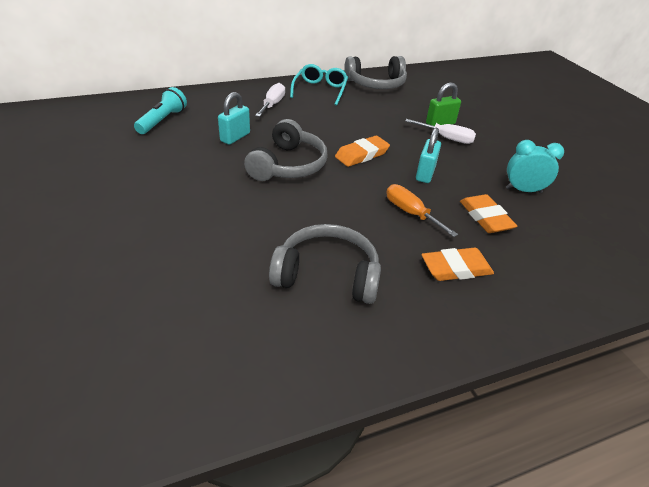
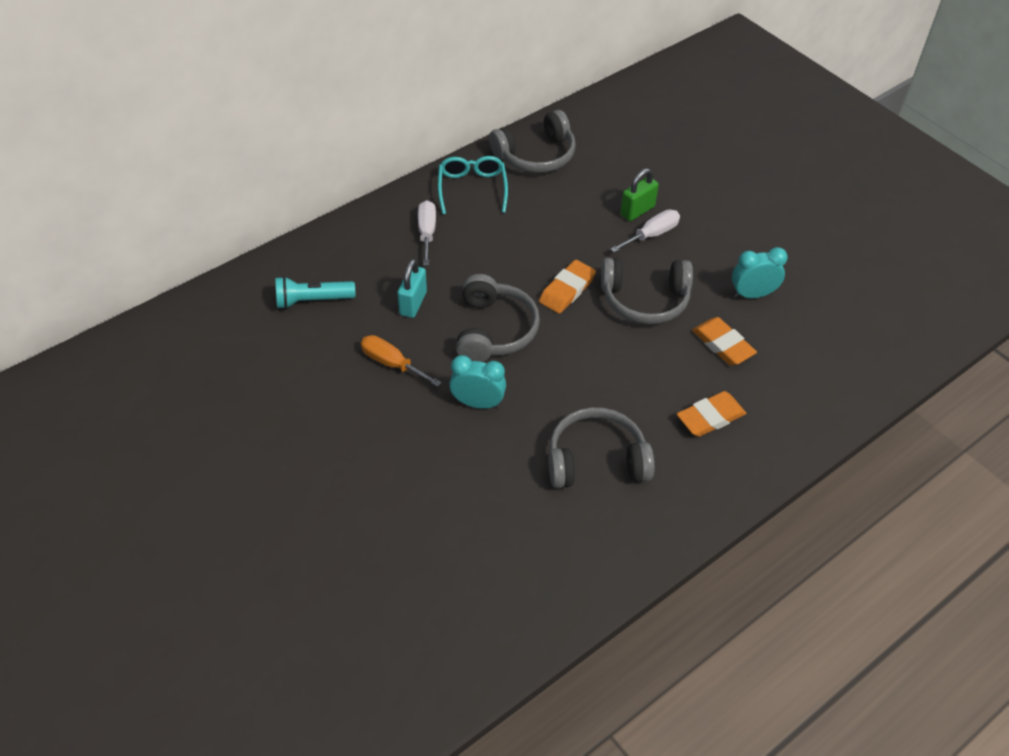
camera: 15 degrees left, 10 degrees up
turquoise flashlight [134,87,187,134] -> turquoise flashlight turned 105 degrees counterclockwise [275,276,355,309]
orange screwdriver [386,184,458,237] -> orange screwdriver moved to [361,335,442,387]
white screwdriver [405,119,476,144] -> white screwdriver turned 45 degrees counterclockwise [610,209,680,253]
turquoise padlock [416,128,441,183] -> grey headphones [601,258,693,324]
none -> turquoise clock [449,355,506,409]

